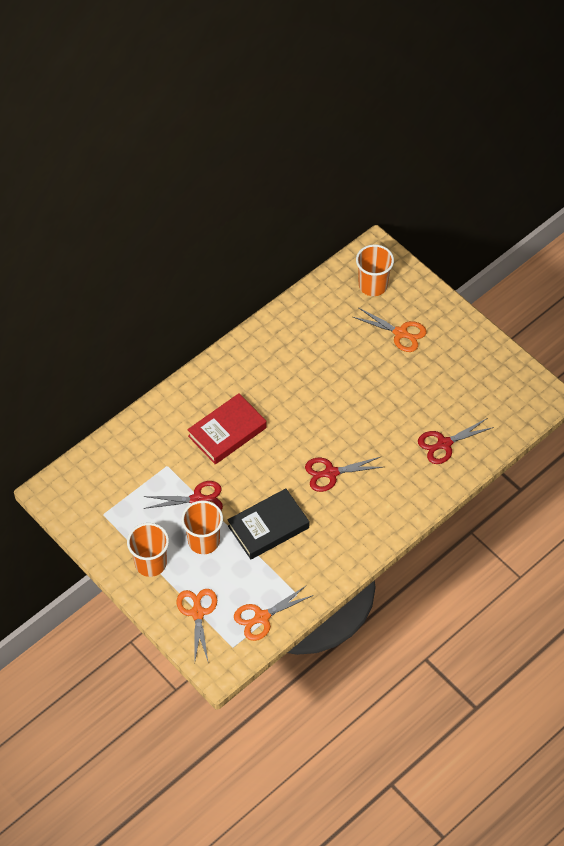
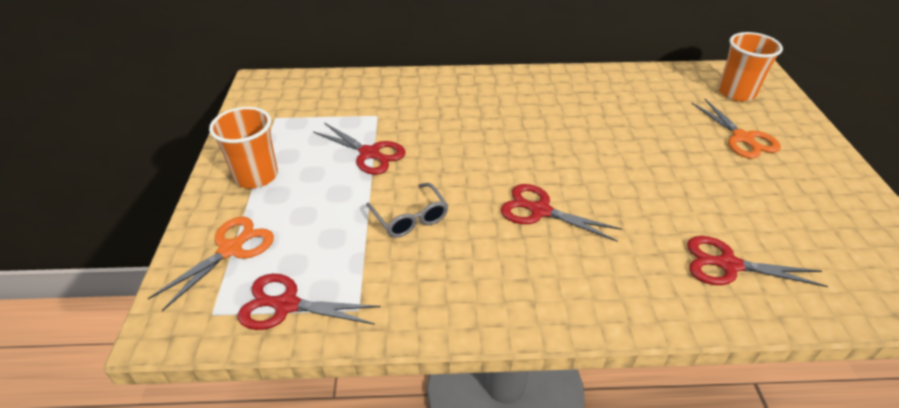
camera: 40 degrees right, 15 degrees down
orange cup [181,501,223,554] -> none
red book [187,393,267,464] -> none
black book [228,488,309,559] -> grey glasses [366,183,448,238]
orange scissors [234,586,314,641] -> red scissors [238,274,381,330]

